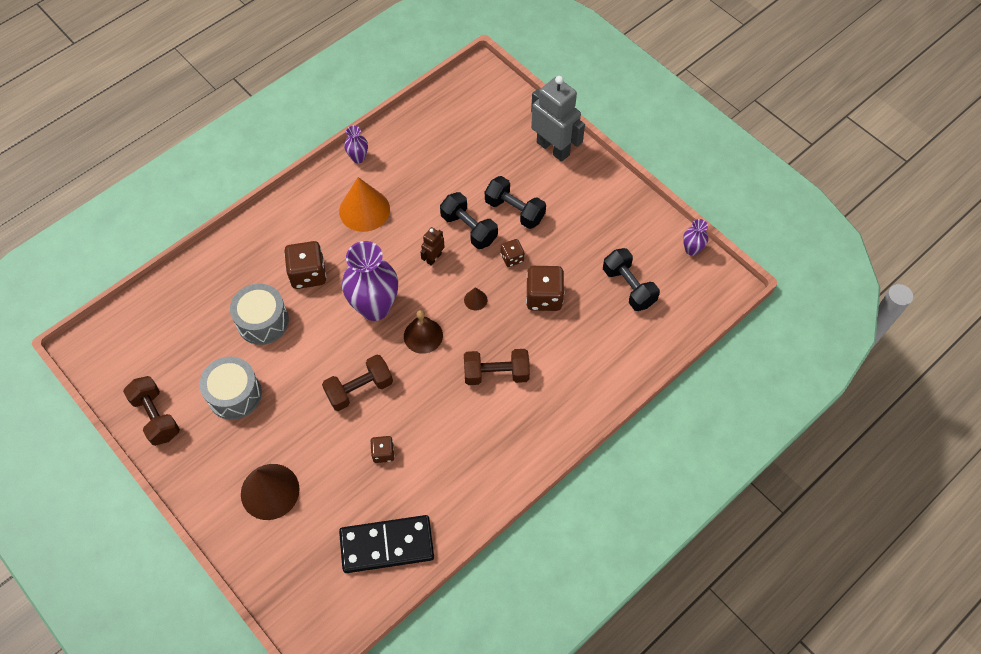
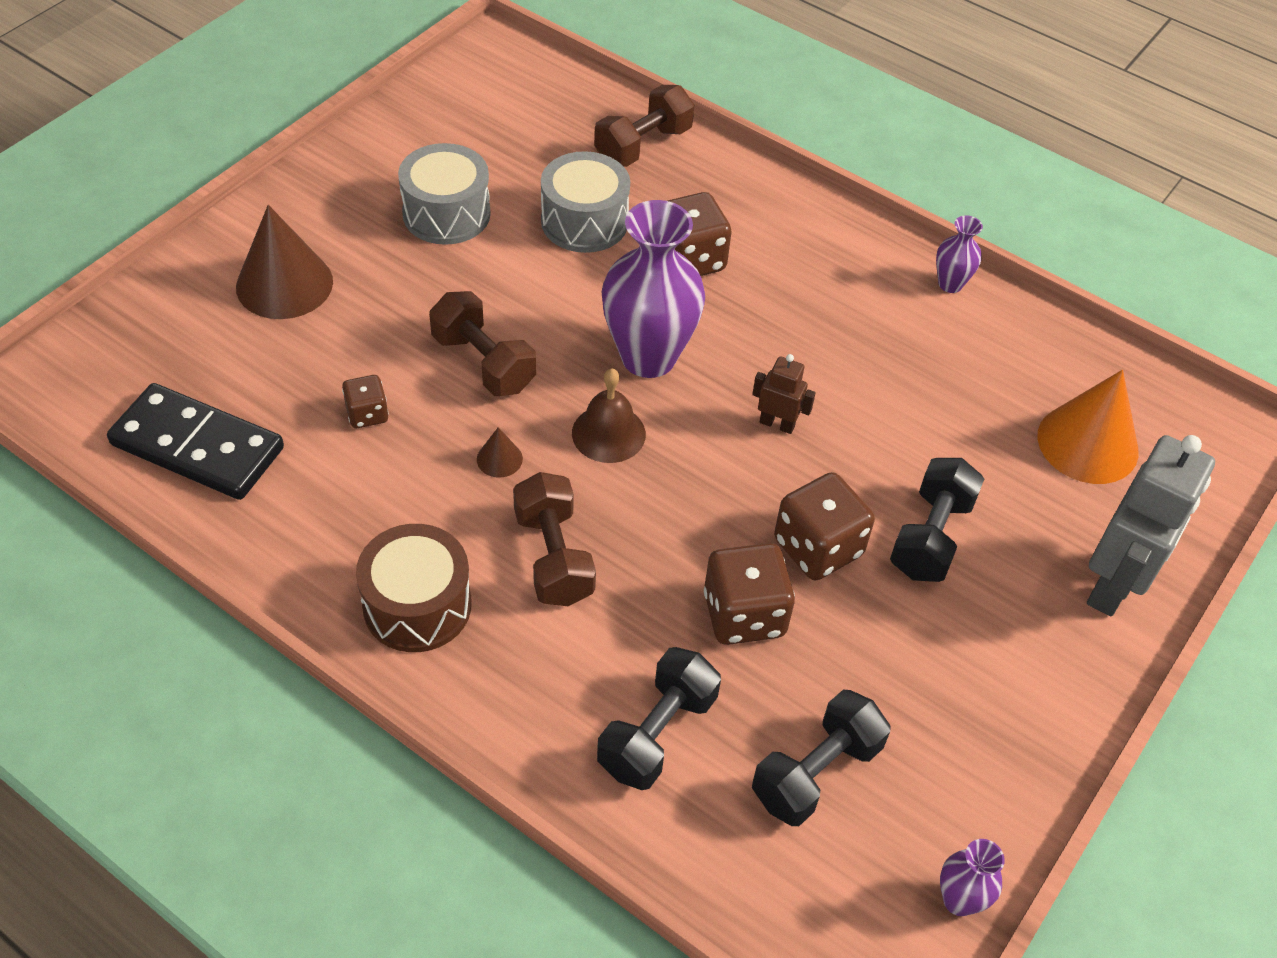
camera: 75 degrees right, 10 degrees down
brown dumbbell [123,376,180,446] -> brown dumbbell moved to [594,85,694,167]
orange cone [339,177,390,232] -> orange cone moved to [1037,370,1138,484]
black domino [339,515,434,573] -> black domino turned 45 degrees counterclockwise [107,383,284,500]
black dumbbell [440,192,498,249] -> black dumbbell moved to [597,647,721,790]
brown cone [464,287,488,310] -> brown cone moved to [477,427,523,478]
brown dice [501,239,524,267] -> brown dice [774,472,875,580], size x1.79
none -> brown drum [356,524,472,652]

